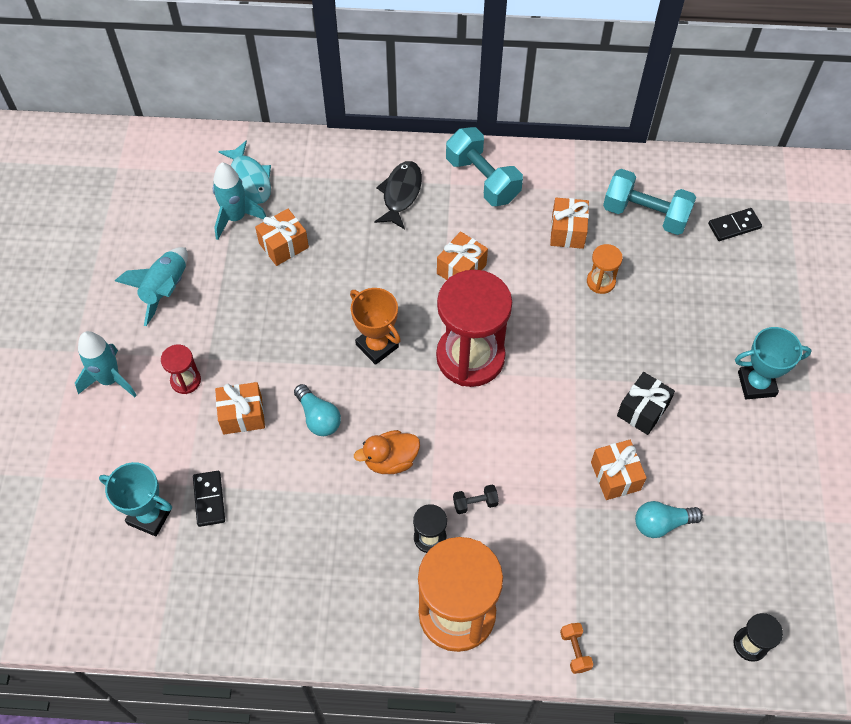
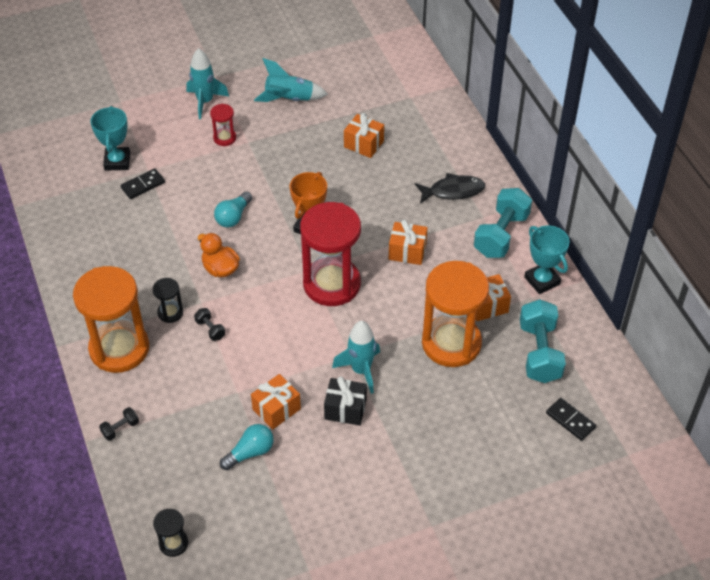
camera: 65 degrees right, 10 degrees down
turquoise rocket [213,163,266,240] -> turquoise rocket moved to [332,321,380,394]
orange gift [215,382,265,434] -> none
turquoise fish [218,140,271,204] -> none
orange dumbbell [560,623,593,674] -> black dumbbell [99,407,139,441]
orange hourglass [587,244,623,294] -> orange hourglass [422,261,489,367], size x2.28
turquoise light bulb [635,501,703,538] -> turquoise light bulb turned 90 degrees clockwise [220,424,274,470]
turquoise trophy [735,327,812,399] -> turquoise trophy moved to [524,225,569,294]

